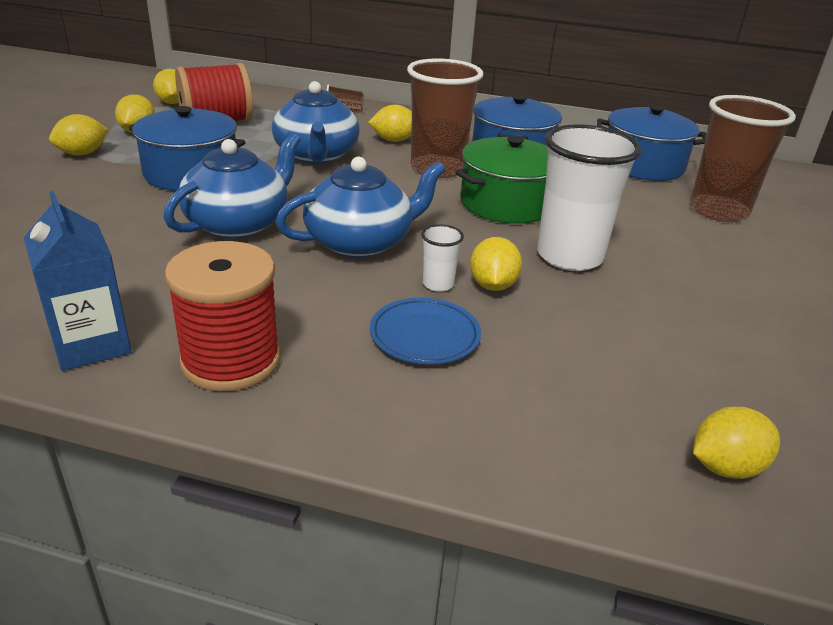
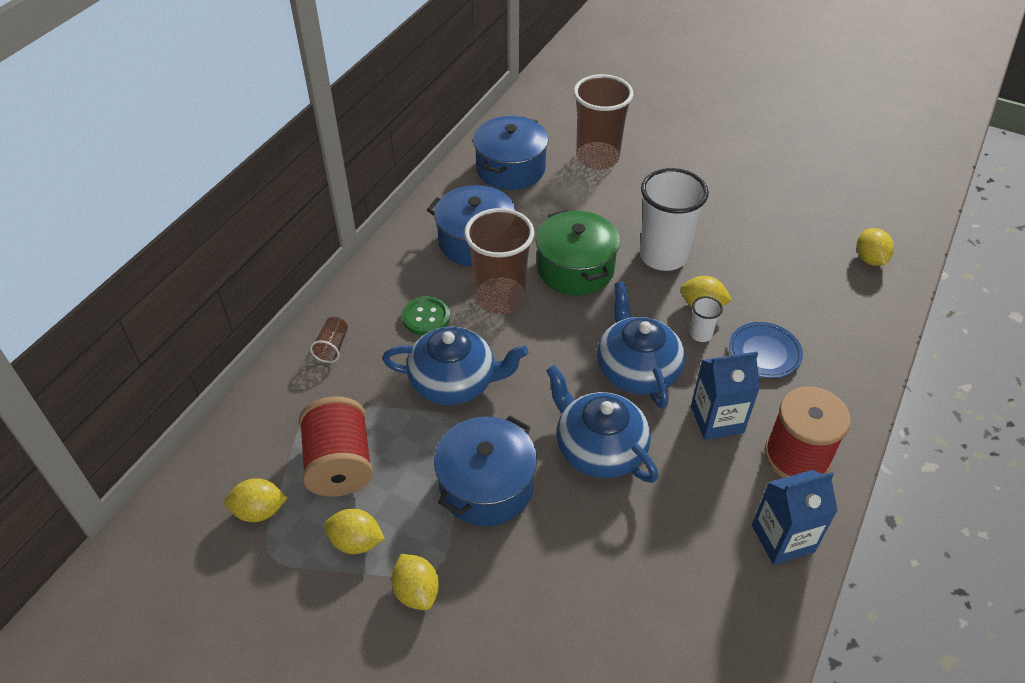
camera: 75 degrees left, 15 degrees up
yellow lemon [368,105,412,142] -> green button [402,296,450,336]
none -> blue carton [691,352,760,440]

